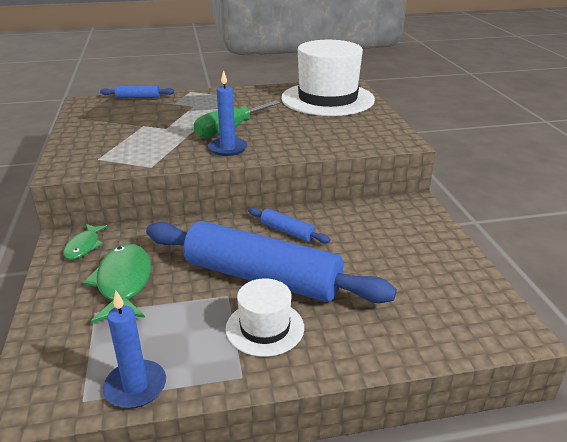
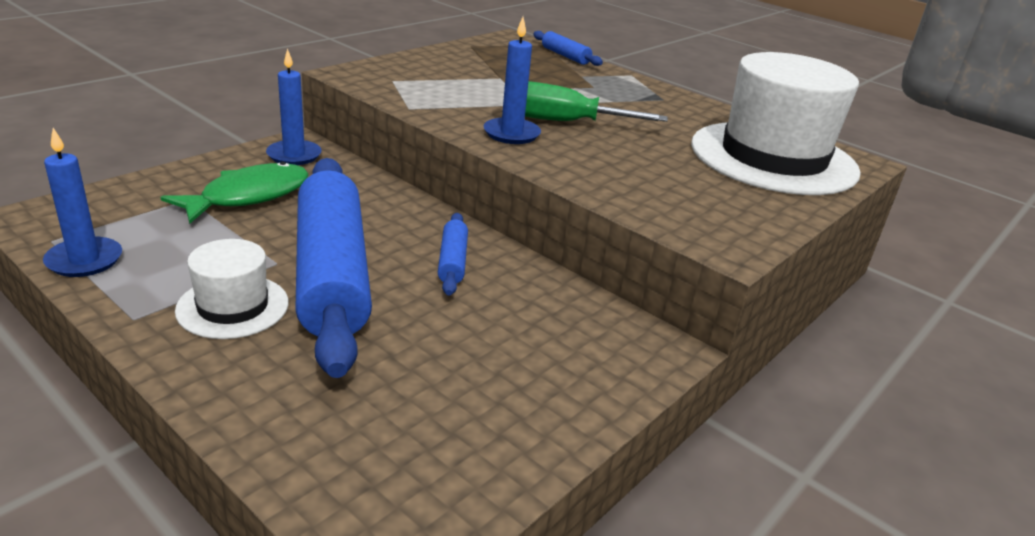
camera: 50 degrees right, 0 degrees up
green fish [63,224,108,260] -> blue candle [266,48,321,165]

